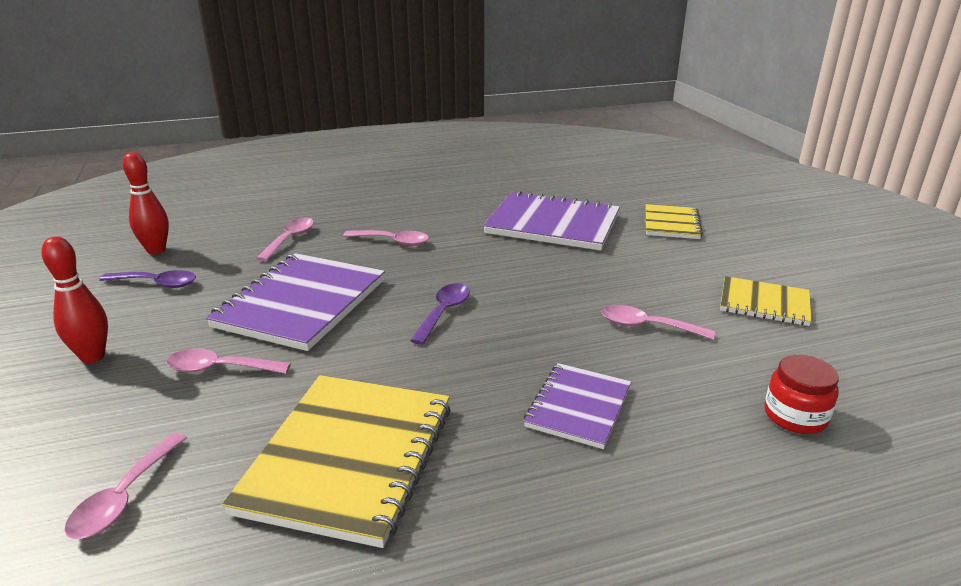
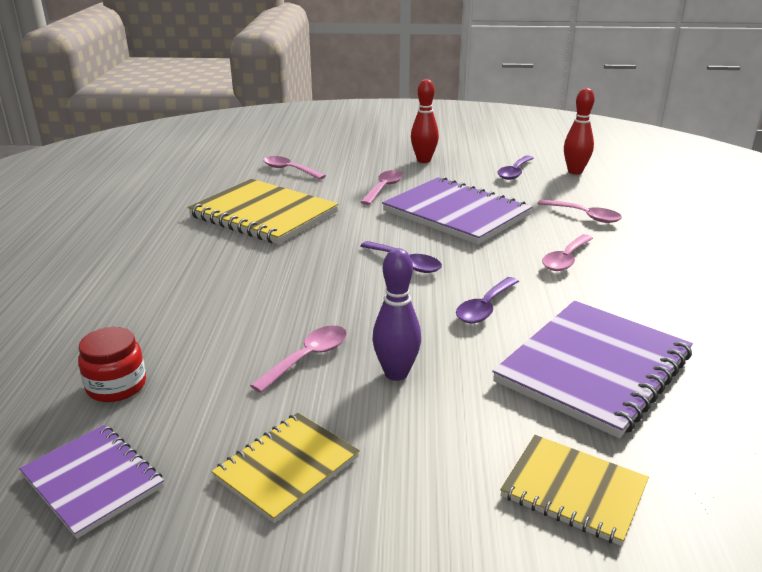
camera: 110 degrees right, 0 degrees up
purple notebook [524,363,631,449] -> purple notebook moved to [19,424,164,539]
none -> purple bowling pin [373,248,421,381]
none -> purple spoon [456,277,519,323]

